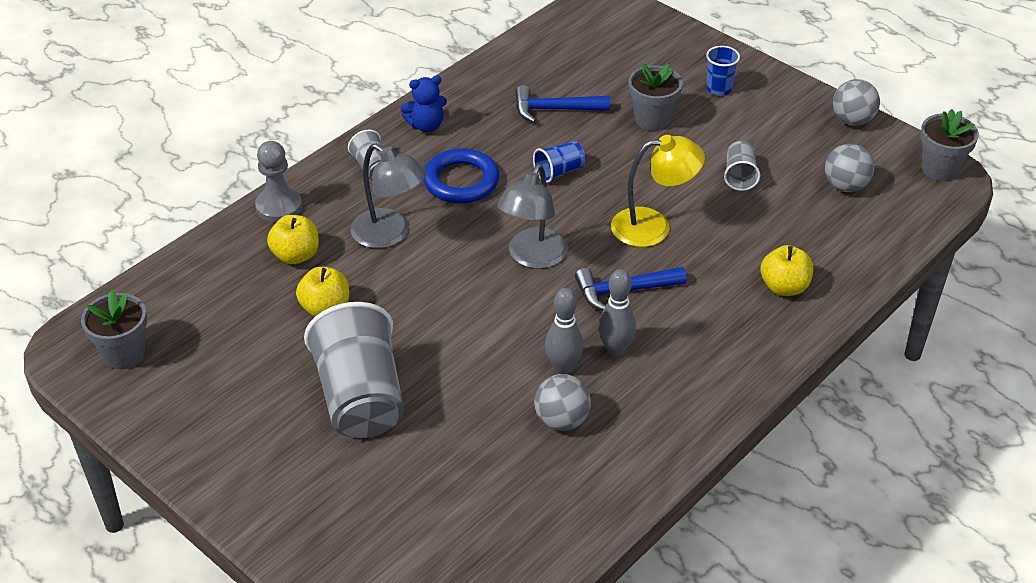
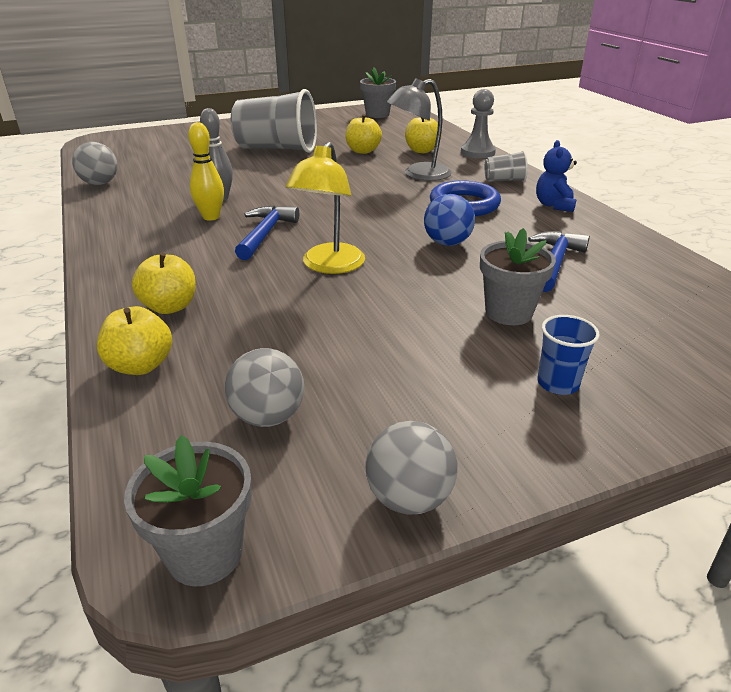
camera: 115 degrees right, 10 degrees down
grey lamp [497,164,568,269] -> none
blue cup [533,141,585,183] -> blue ball [424,194,475,246]
grey ball [534,374,591,431] -> grey ball moved to [72,142,117,185]
grey bowling pin [598,269,636,356] -> yellow bowling pin [188,122,224,221]
grey cup [724,141,760,191] -> none
none -> yellow apple [97,306,172,375]

